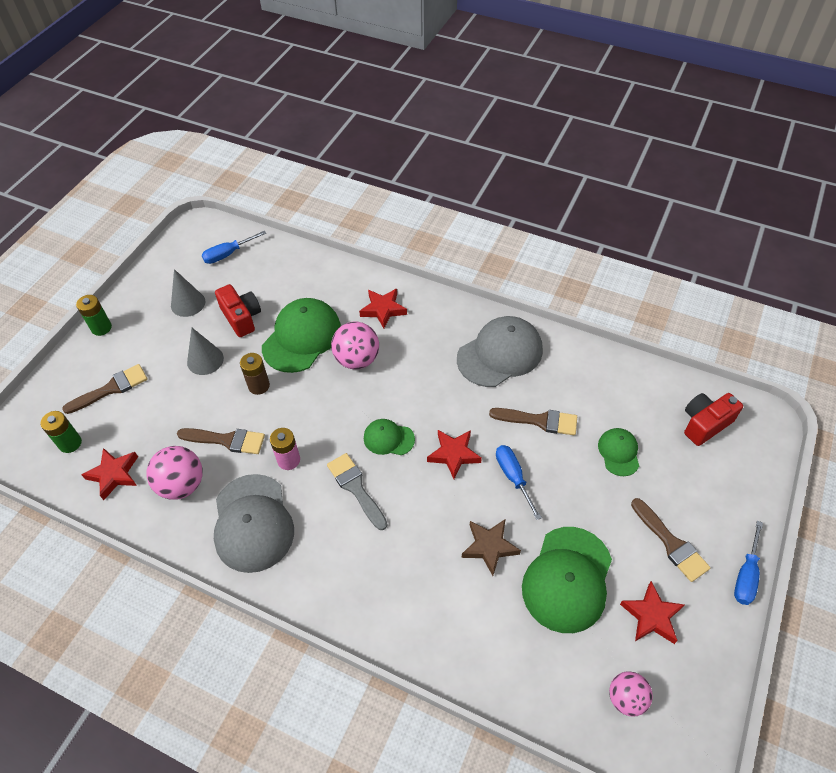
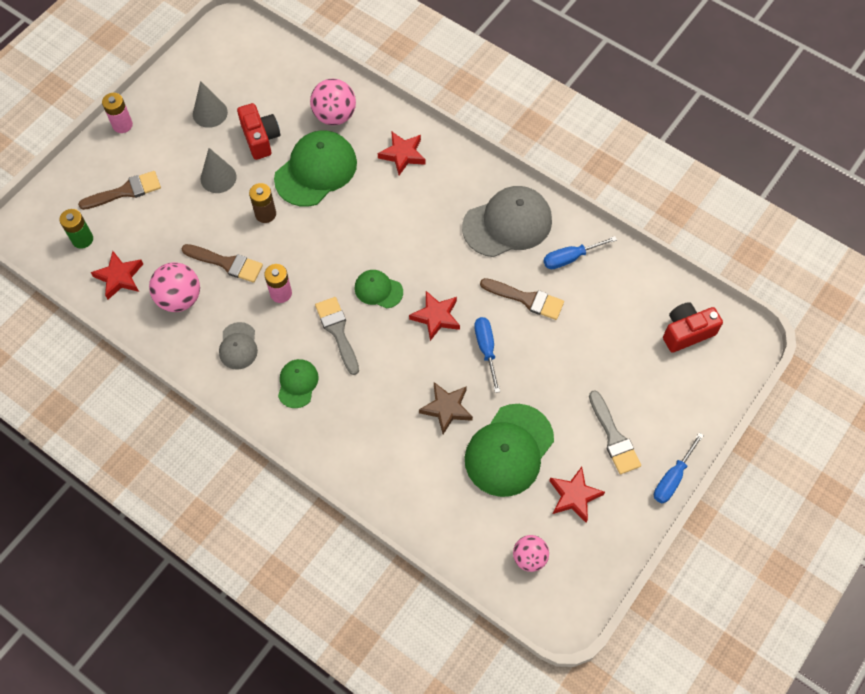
camera: 10 degrees right, 10 degrees up
green battery [76,295,112,336] -> pink battery [102,93,133,133]
blue screwdriver [202,231,266,264] -> blue screwdriver moved to [543,236,617,269]
grey cap [214,474,294,573] -> grey cap [219,322,258,370], size x0.53
pink ball [331,322,379,369] -> pink ball moved to [310,79,356,125]
green cap [598,428,639,476] -> green cap moved to [278,359,319,408]
brown brush [631,498,710,582] -> grey brush [589,390,641,474]

